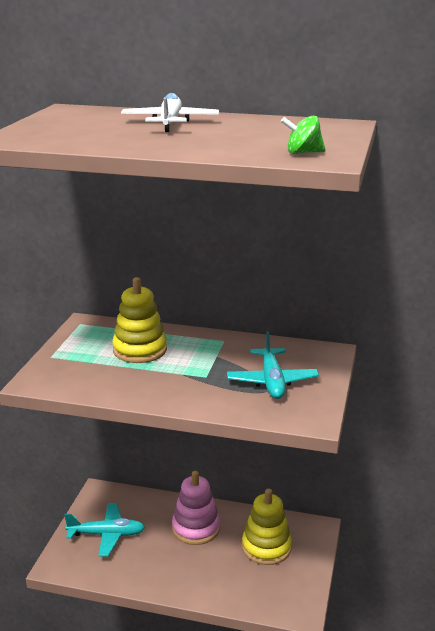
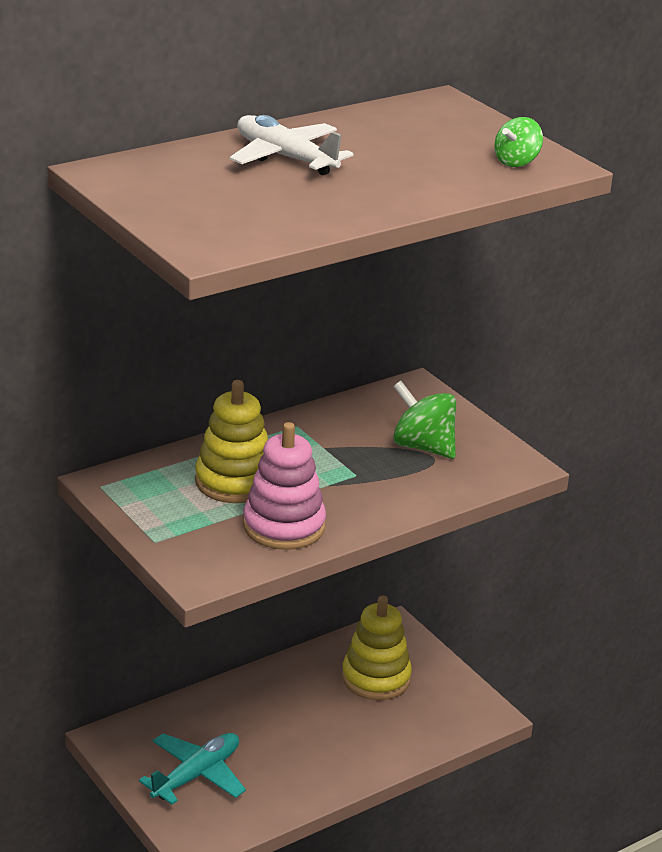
camera: 50 degrees left, 5 degrees up
pink stacking toy [172,471,220,545] -> pink stacking toy moved to [243,422,326,550]
turquoise plane [227,331,319,399] -> green spinning top [393,381,456,459]

